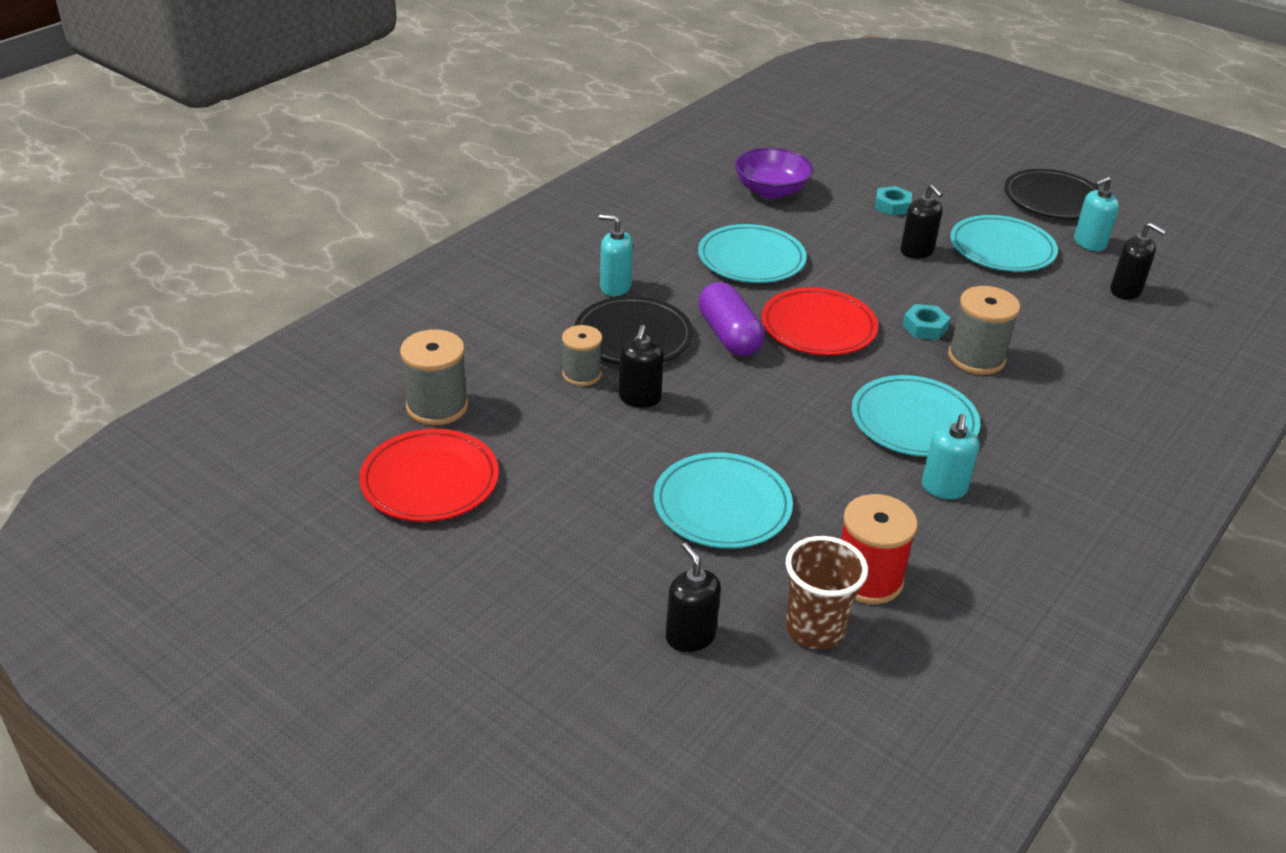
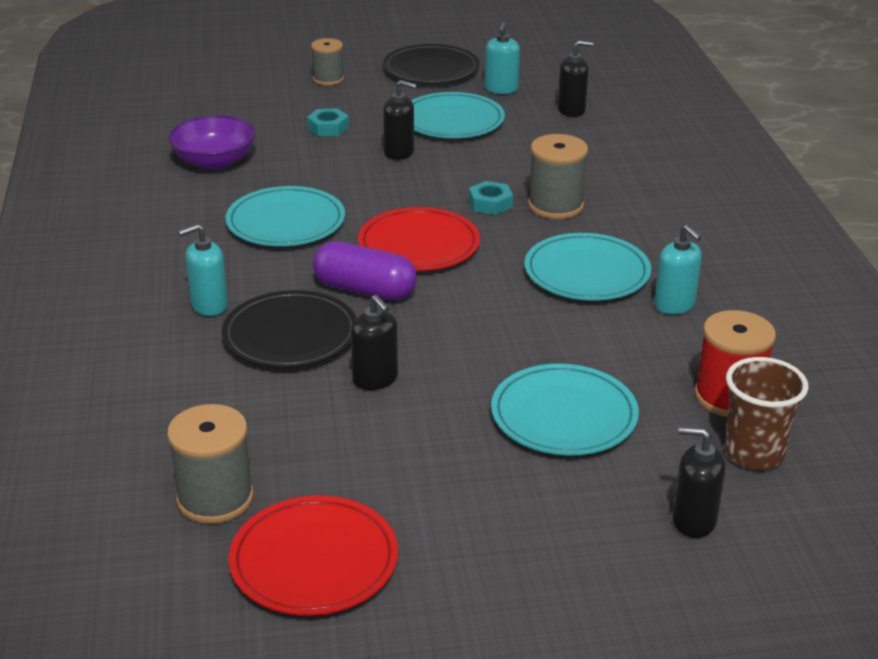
camera: 45 degrees left, 5 degrees down
grey spool [562,325,602,386] -> grey spool moved to [311,38,344,85]

